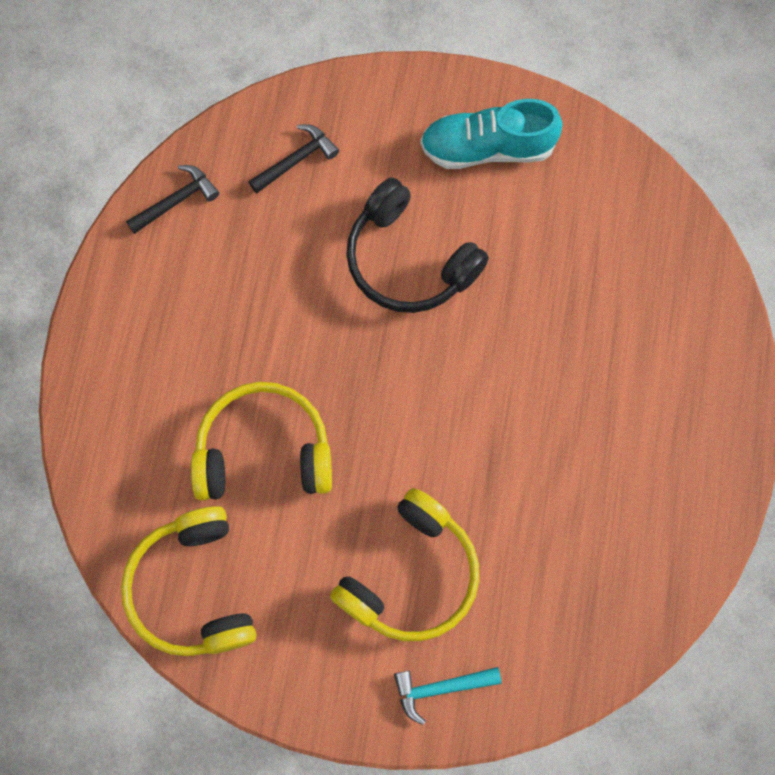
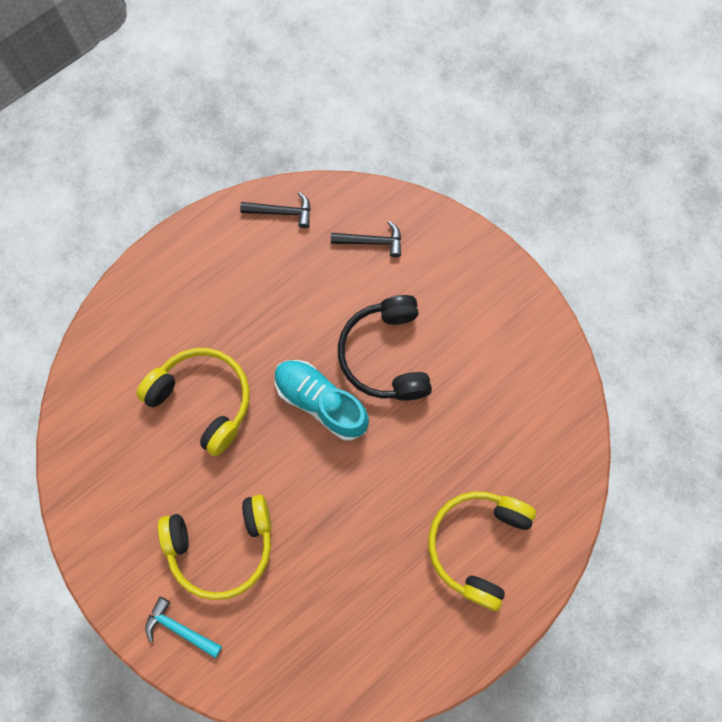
camera: 40 degrees right, 0 degrees up
yellow headphones [121,506,256,656] -> yellow headphones moved to [428,492,536,611]
turquoise shoe [420,99,563,169] -> turquoise shoe moved to [275,360,369,441]

